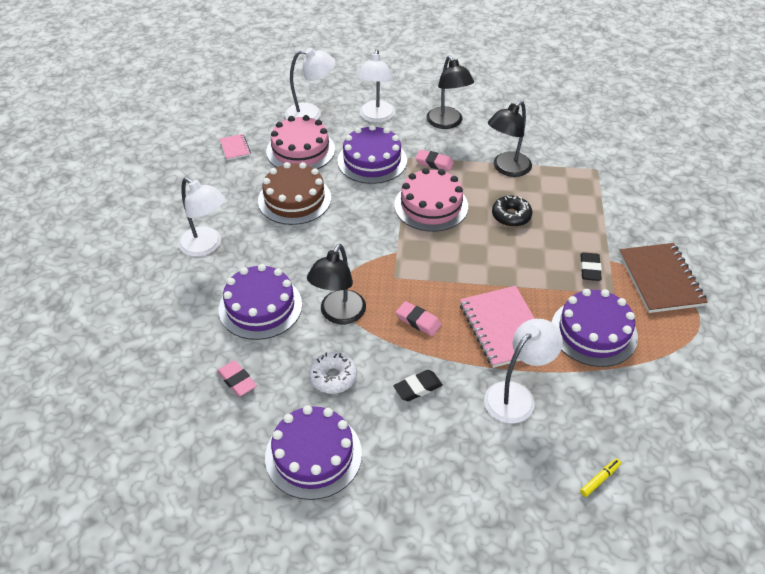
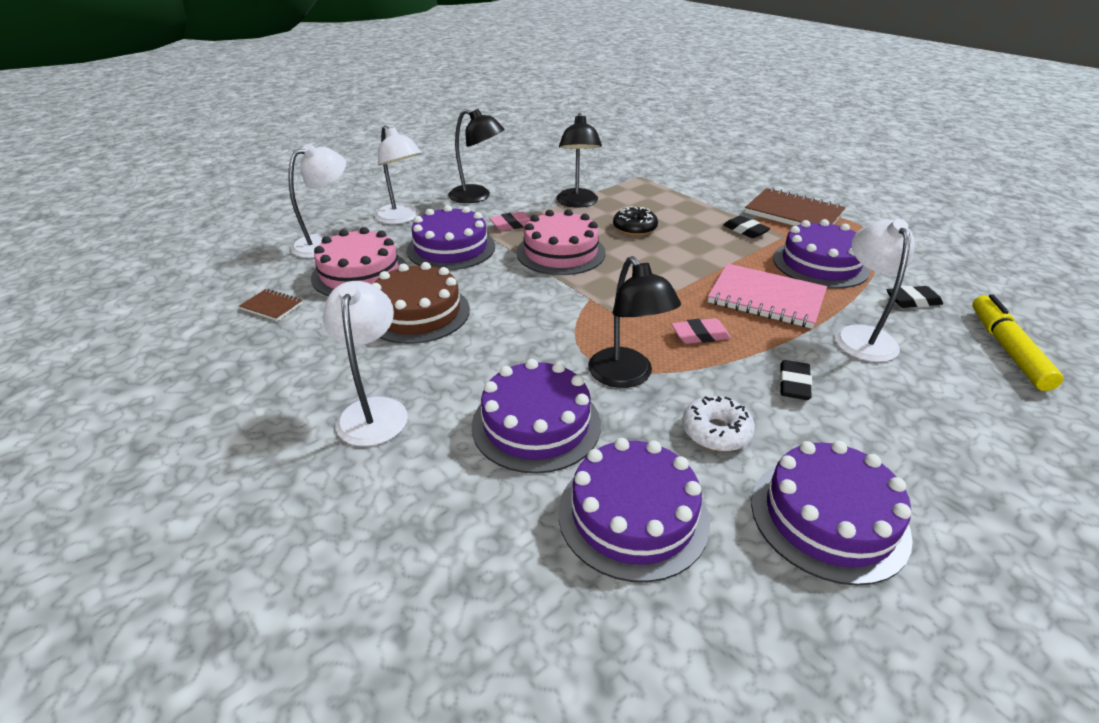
camera: 45 degrees left, 10 degrees down
white lamp [178,177,225,257] -> white lamp turned 90 degrees counterclockwise [323,281,408,446]
pink eraser [217,360,257,396] -> purple cake [558,438,710,582]
pink notebook [220,134,251,160] -> brown notebook [239,289,303,321]
yellow marker [580,459,621,497] -> yellow marker [972,294,1063,391], size x2.20
none -> black eraser [887,286,943,308]

